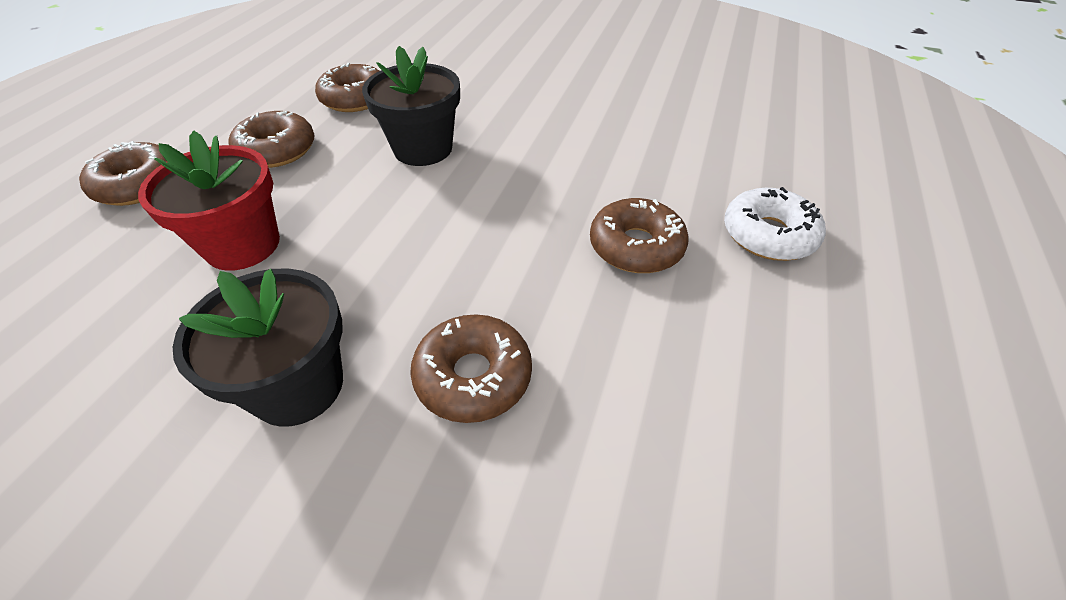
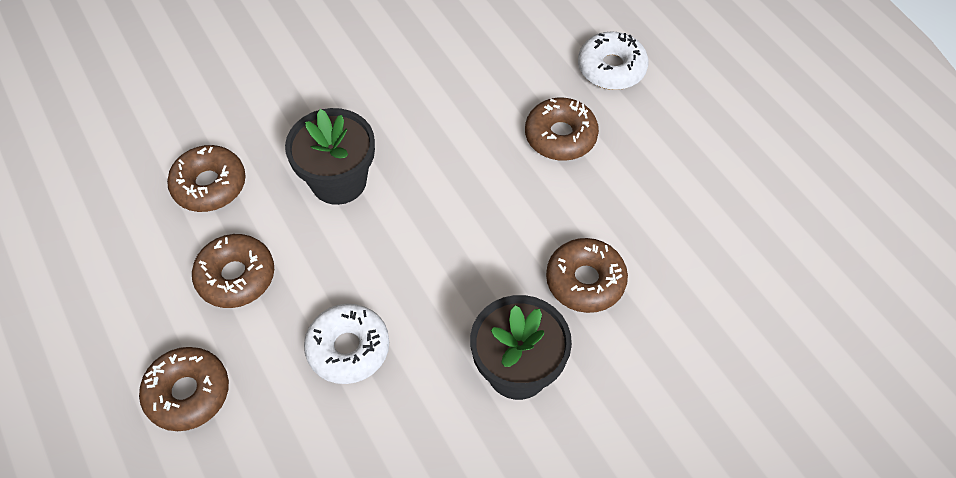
camera: 50 degrees left, 10 degrees up
red flower pot [138,131,280,271] -> white donut [304,304,389,384]

